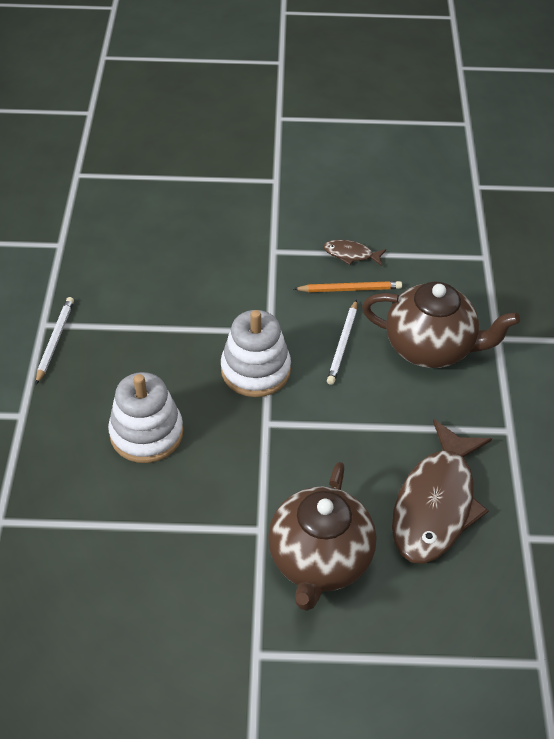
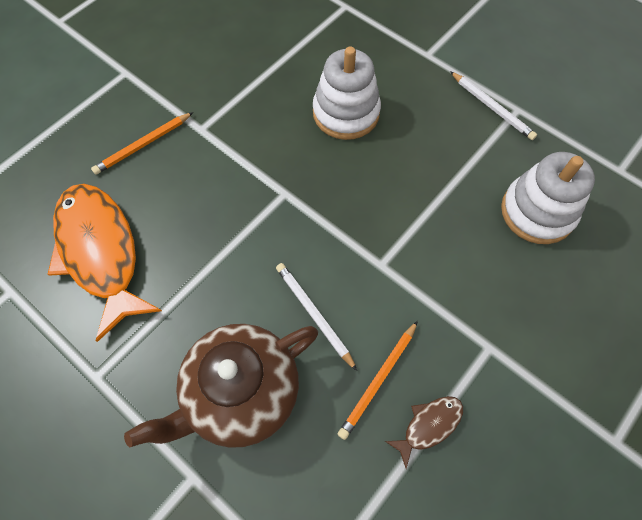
camera: 130 degrees right, 15 degrees up
white stacking toy [221,310,291,397] -> white stacking toy moved to [501,152,595,244]
brown teapot [268,462,376,611] -> orange pencil [91,112,193,175]
brown fish [392,419,492,564] -> orange fish [48,184,162,342]

